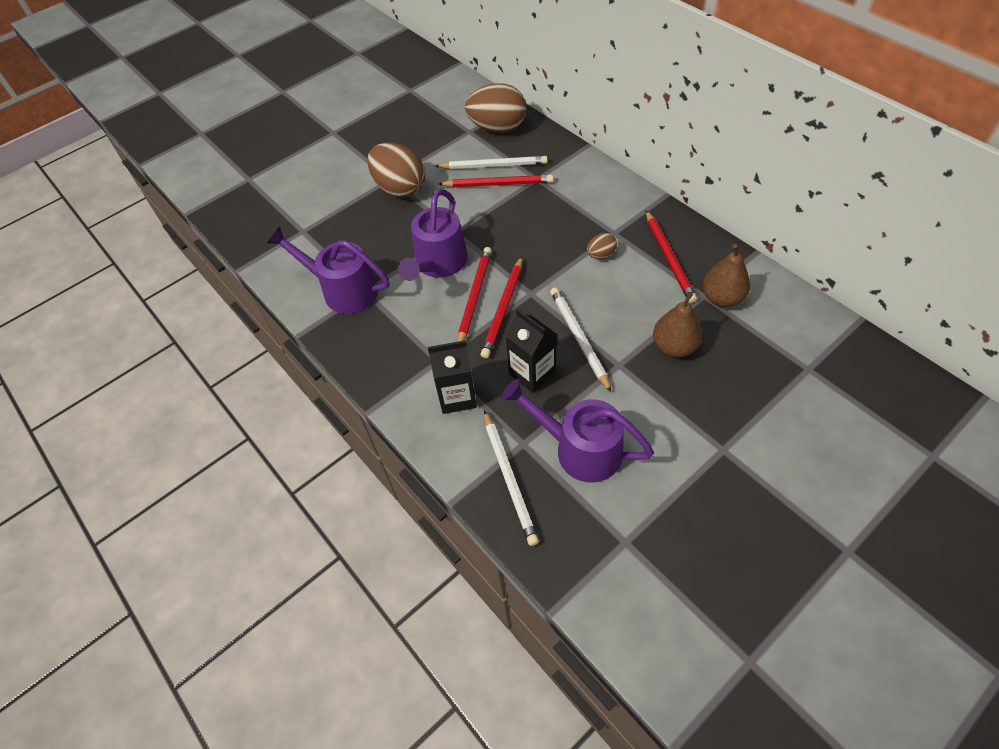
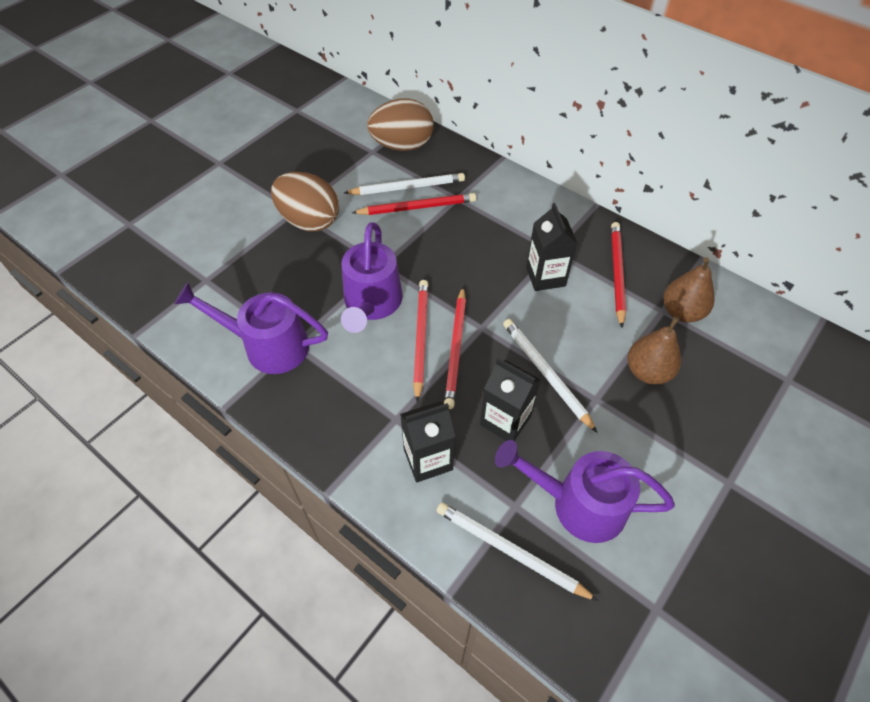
camera: 15 degrees left, 0 degrees up
white pencil [484,410,539,546] -> white pencil turned 150 degrees clockwise [437,502,598,601]
brown egg [587,233,617,259] -> black carton [526,203,578,291]
red pencil [646,210,697,303] -> red pencil turned 150 degrees counterclockwise [611,222,626,328]

